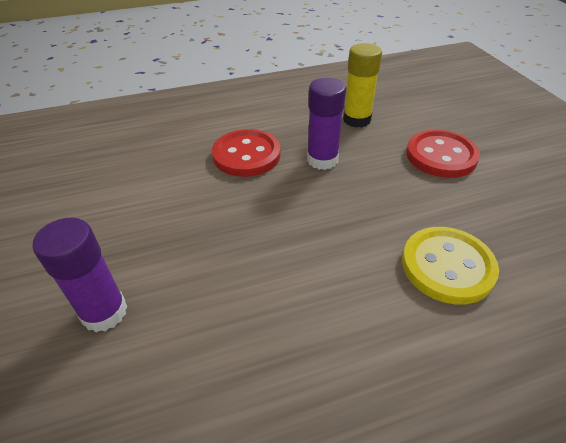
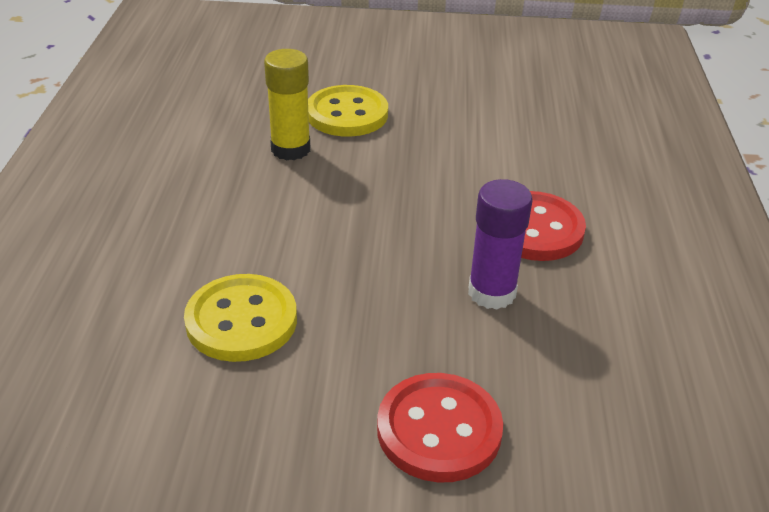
camera: 110 degrees right, 5 degrees down
purple glue stick [32,218,128,332] -> yellow button [308,85,388,137]
yellow glue stick [343,43,382,128] -> yellow glue stick moved to [264,49,310,161]

